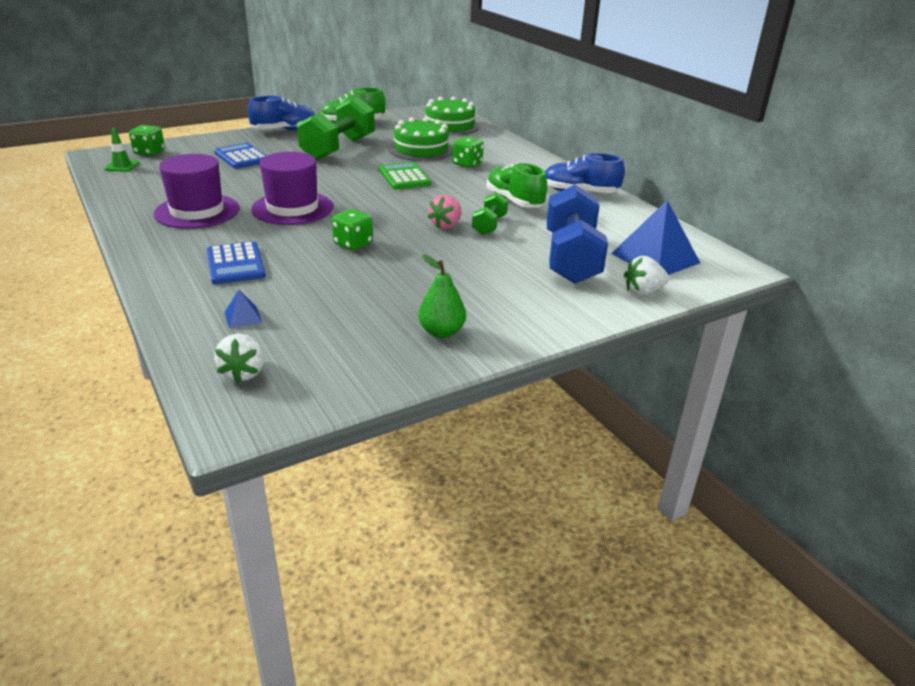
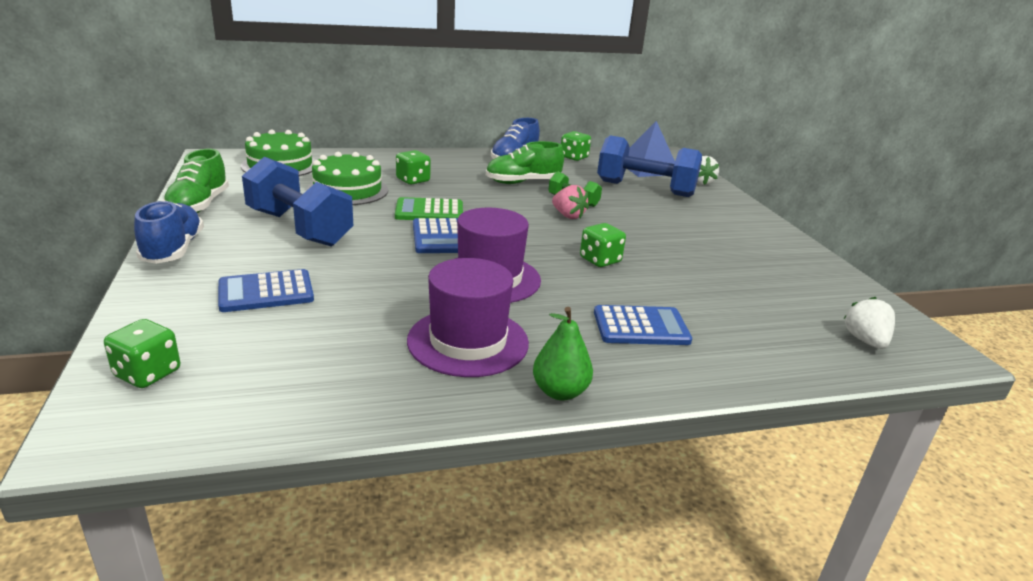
camera: 75 degrees left, 5 degrees down
green traffic cone [104,128,139,172] -> none
white strawberry [214,334,264,383] -> white strawberry turned 105 degrees counterclockwise [843,297,895,349]
blue pyramid [224,290,262,329] -> none
green dumbbell [297,96,375,161] -> blue dumbbell [242,156,353,247]
green pear [418,255,466,338] -> green pear moved to [533,307,593,401]
none -> blue calculator [413,218,458,253]
none -> green dice [561,131,591,161]

